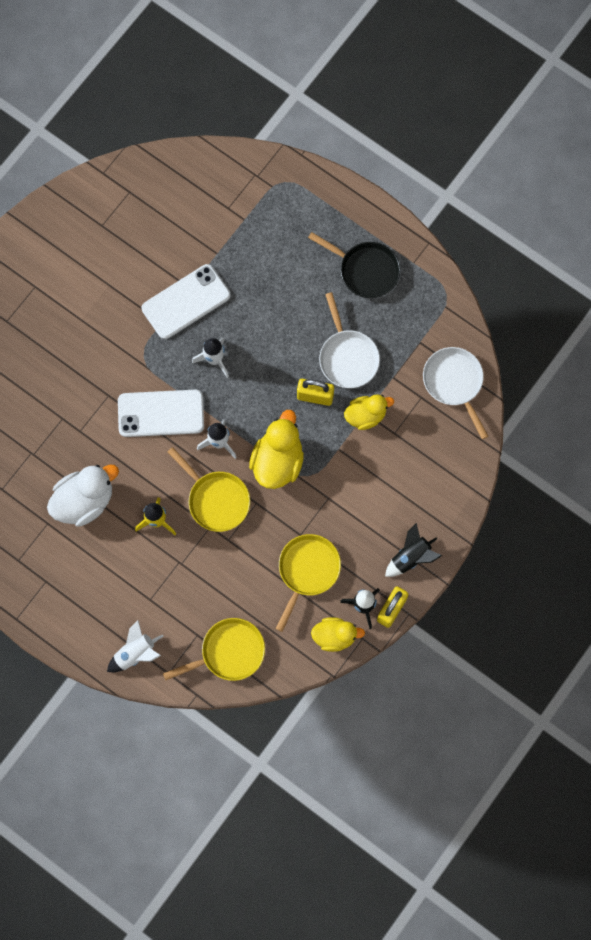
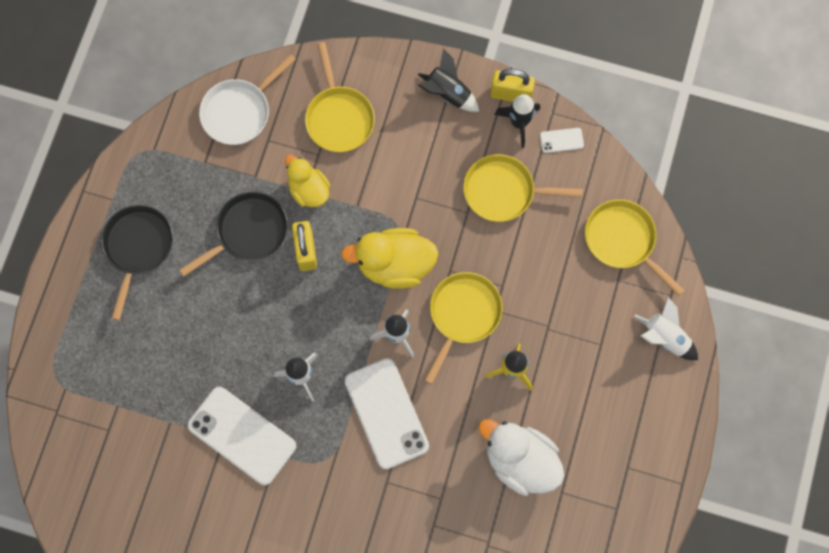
camera: 110 degrees left, 0 degrees up
yellow duck [311,617,365,652] -> white phone [540,128,584,153]
white pan [319,292,380,388] -> black pan [179,192,288,277]
none -> yellow pan [305,42,375,152]

